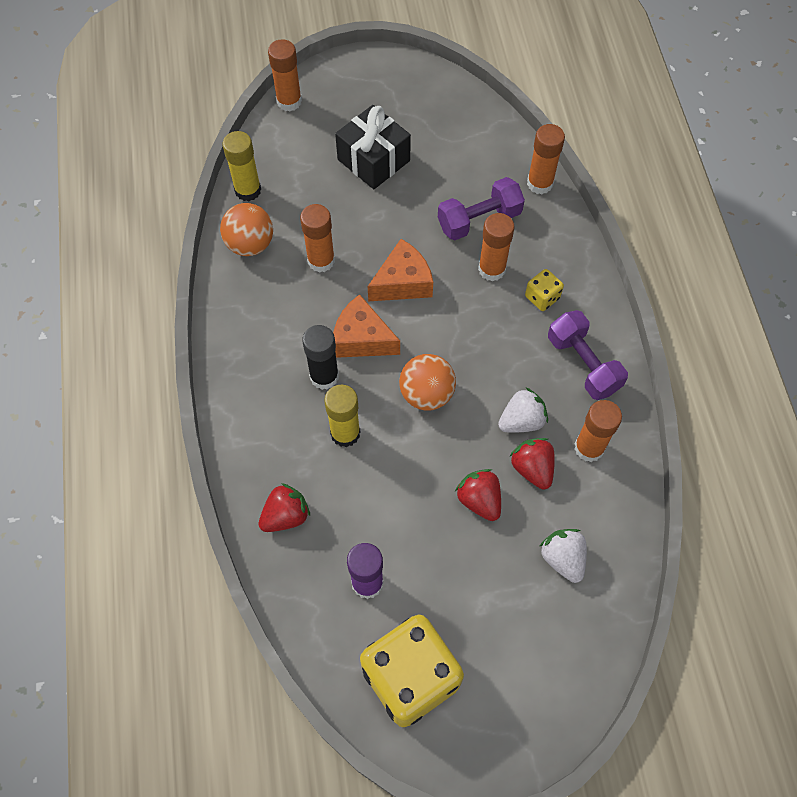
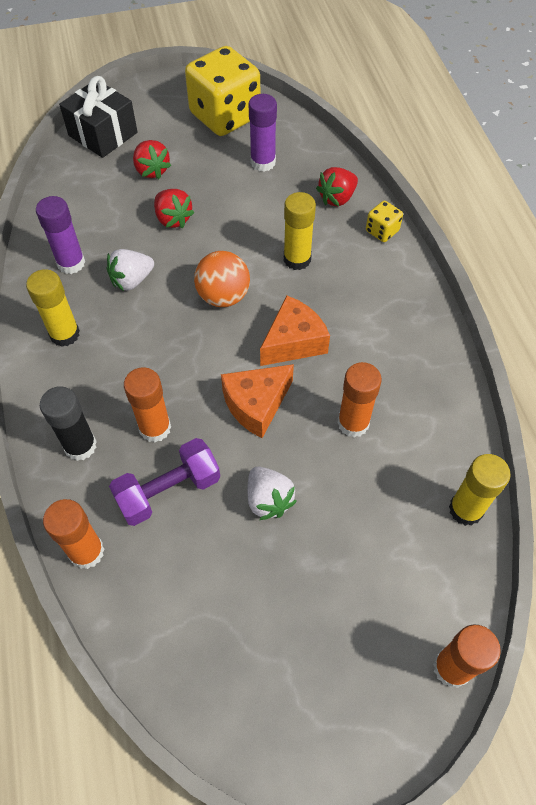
camera: 175 degrees right, 5 degrees down
orange ball [220,203,273,256] -> none
black glue stick [302,325,339,390] -> black glue stick moved to [40,386,97,461]
orange cheese [333,294,400,358] -> orange cheese turned 60 degrees counterclockwise [260,295,330,366]
black gift [335,105,411,189] -> black gift moved to [59,76,137,158]
red strawberry [509,438,555,490] -> red strawberry moved to [133,140,171,179]
yellow dice [525,269,564,311] -> yellow dice moved to [366,201,403,242]
white strawberry [539,529,587,583] -> white strawberry moved to [248,466,297,520]
purple dumbbell [548,310,628,400] -> yellow glue stick [26,269,80,347]
orange glue stick [574,400,622,462] -> purple glue stick [36,196,85,274]

